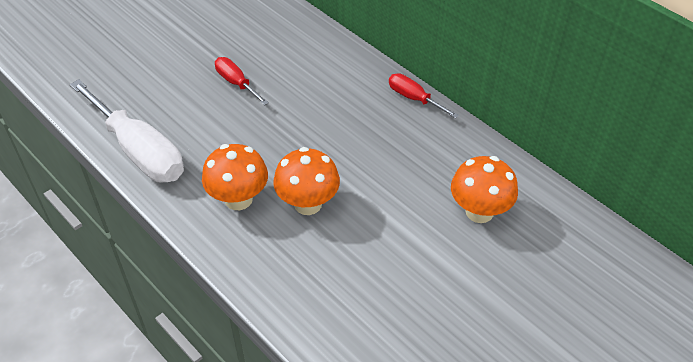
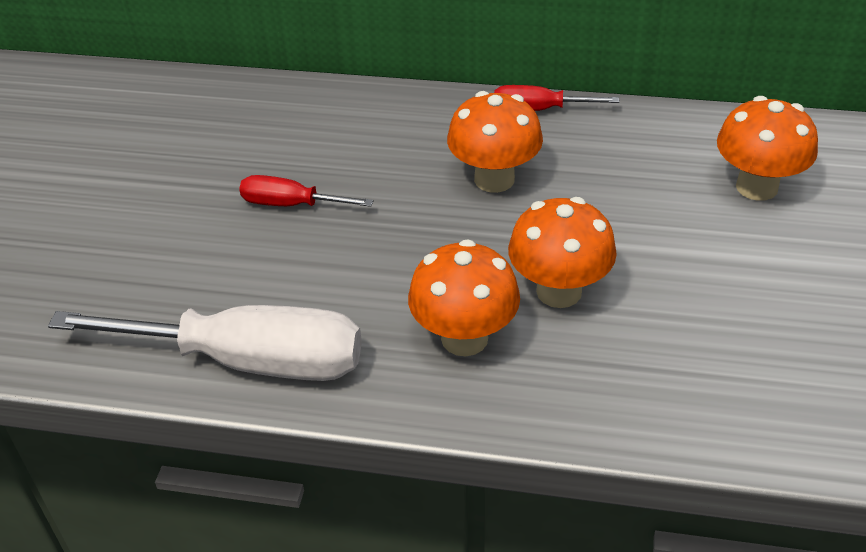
camera: 35 degrees left, 5 degrees down
none -> orange mushroom [447,91,543,193]

